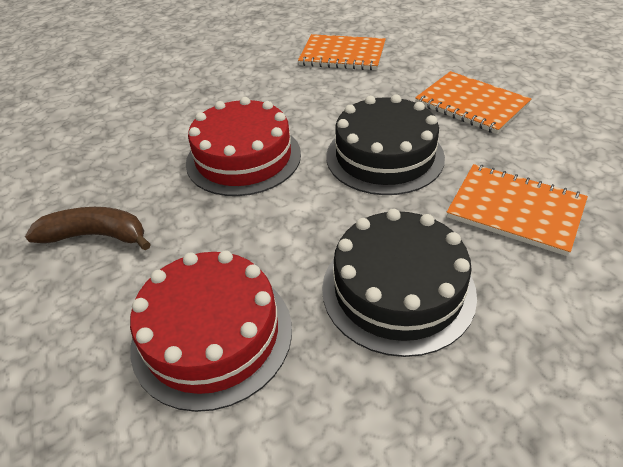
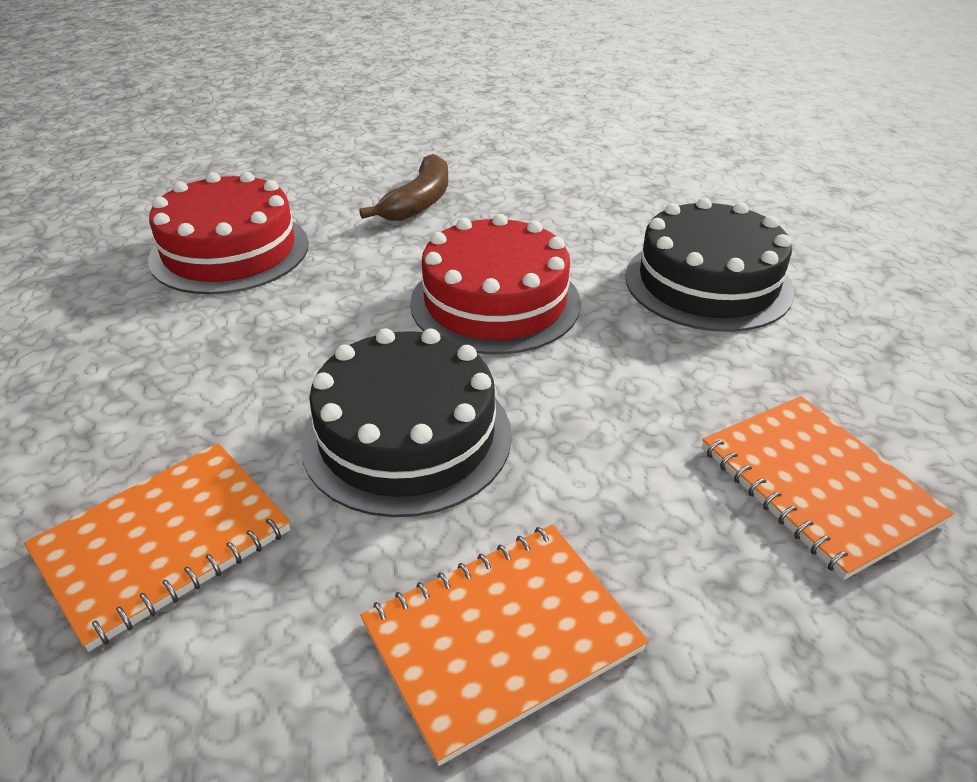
camera: 105 degrees right, 5 degrees down
orange notebook [298,34,386,71] -> orange notebook turned 60 degrees counterclockwise [702,396,954,580]
black cake [322,209,477,357] -> black cake moved to [625,198,794,332]

